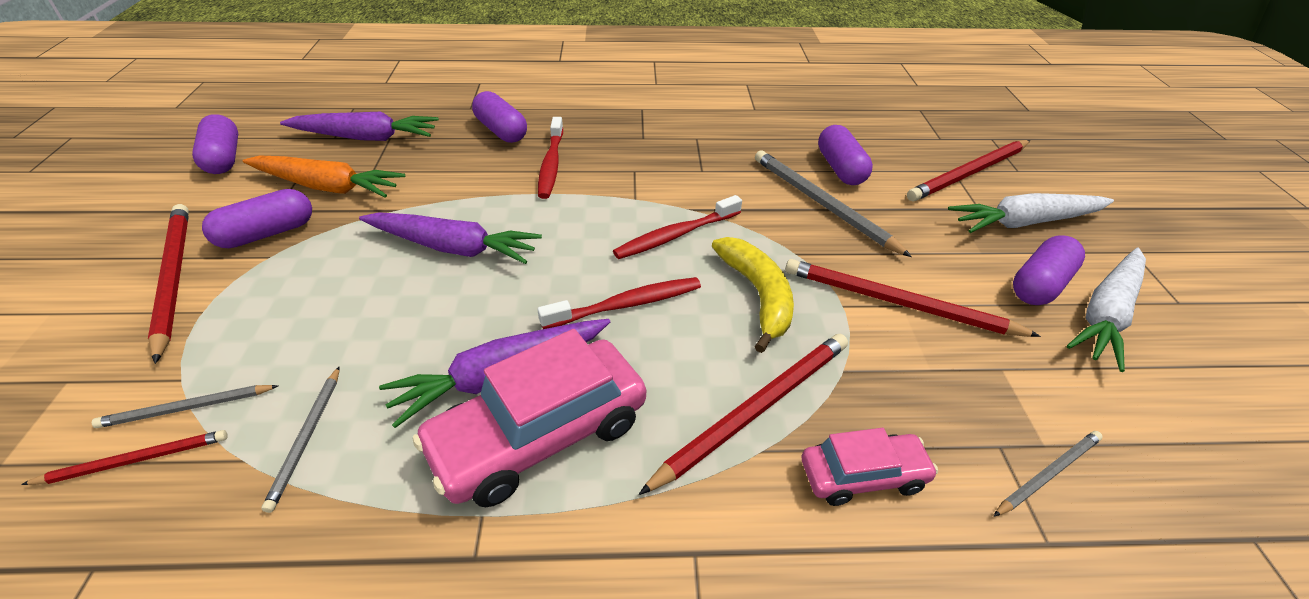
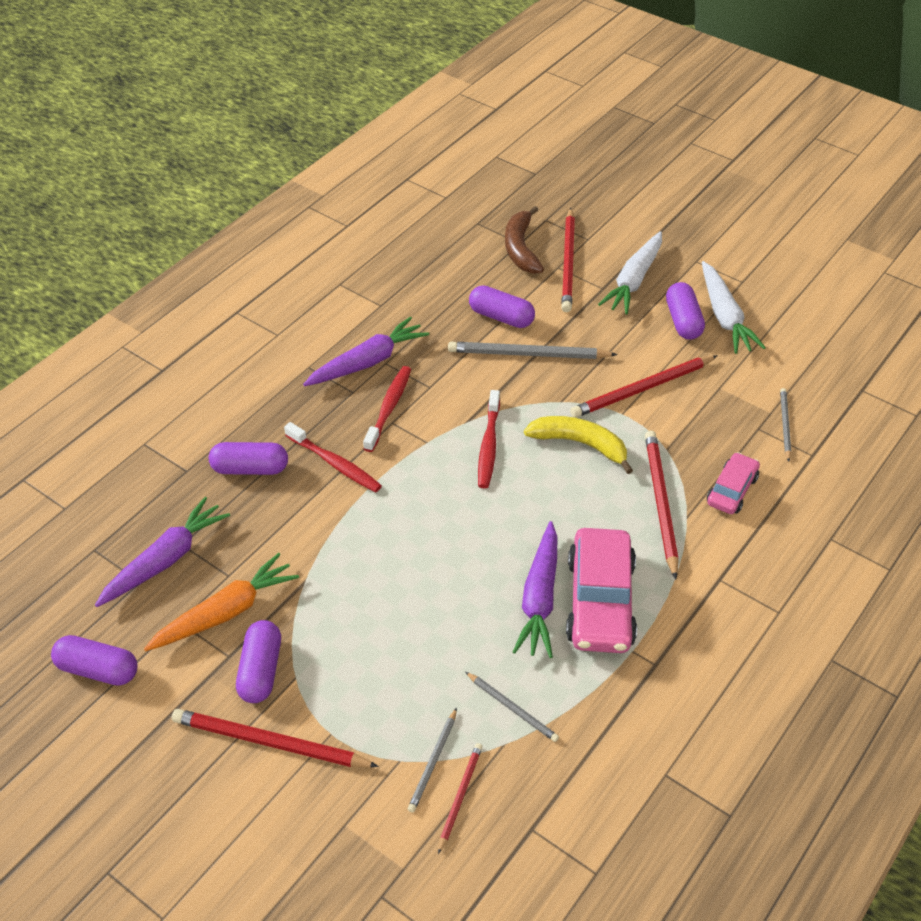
camera: 50 degrees left, 5 degrees up
purple carrot [359,212,542,264] -> purple carrot moved to [303,316,429,386]
red toothbrush [537,277,701,329] -> red toothbrush moved to [363,366,411,452]
none -> brown banana [505,206,544,274]

